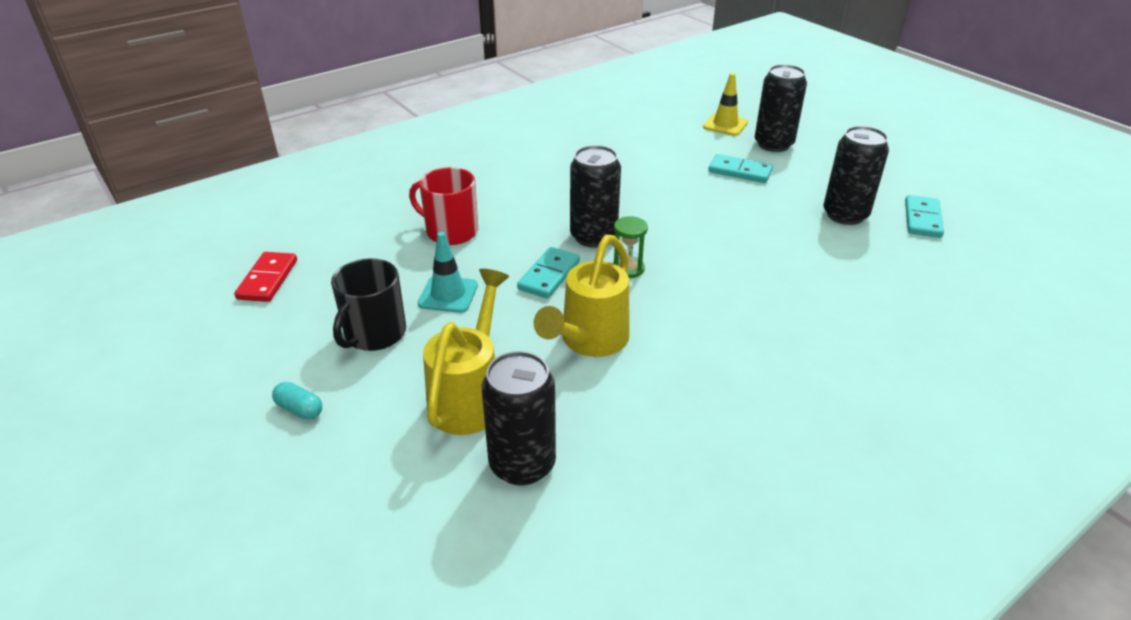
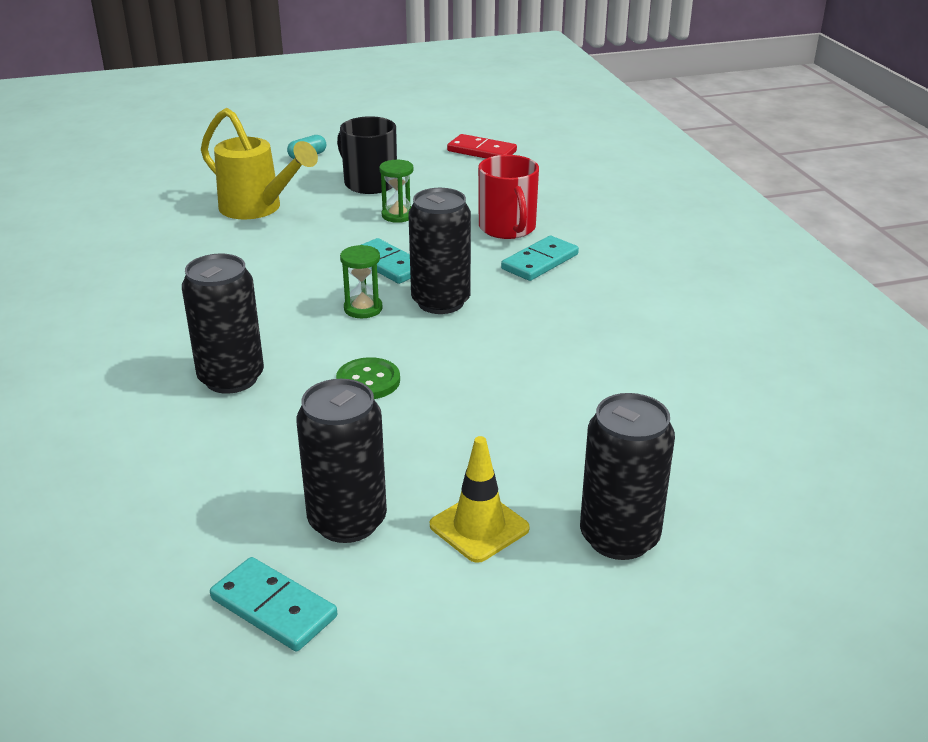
camera: 110 degrees right, 5 degrees down
red mug [409,167,478,245] -> red mug turned 120 degrees clockwise [478,155,539,239]
turquoise traffic cone [418,232,478,313] -> green hourglass [379,160,414,223]
black can [482,351,556,486] -> black can moved to [182,254,264,394]
yellow watering can [534,234,630,357] -> none
yellow traffic cone [703,73,748,136] -> yellow traffic cone moved to [430,436,530,563]
turquoise domino [708,154,773,183] -> turquoise domino moved to [501,236,579,281]
none -> green button [336,357,400,399]

